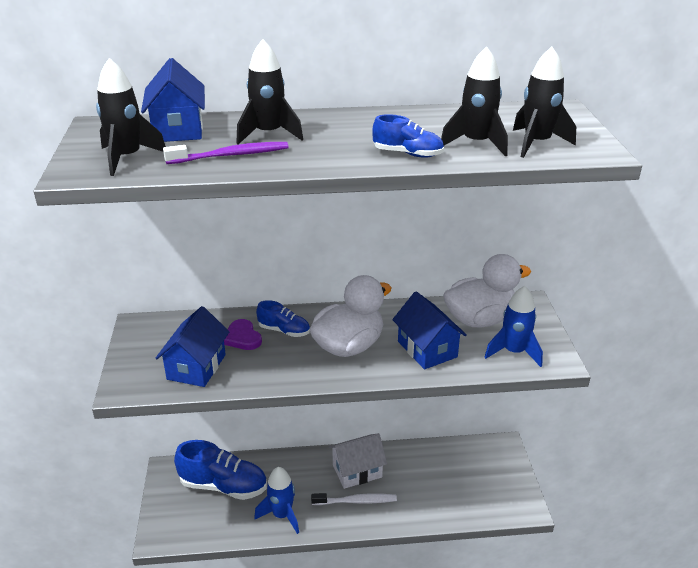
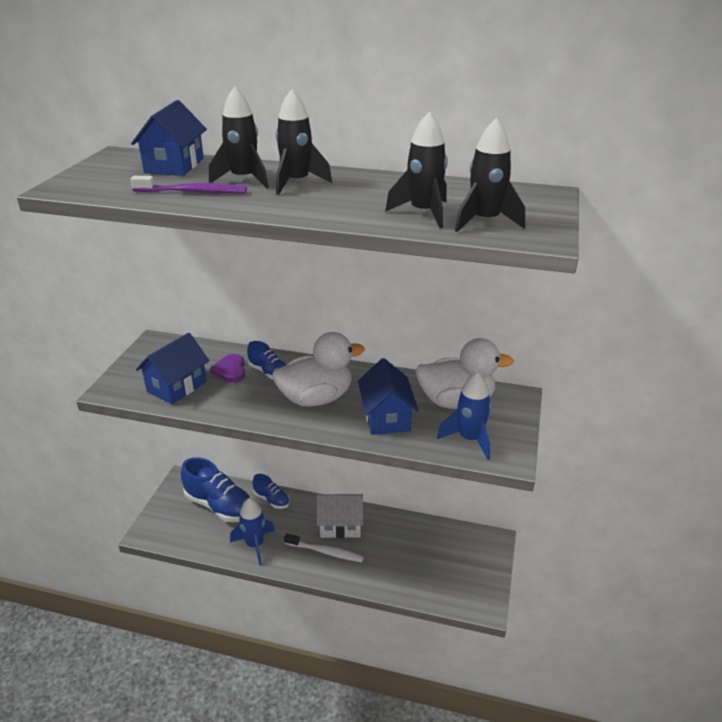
camera: 20 degrees right, 0 degrees up
black rocket [96,58,166,176] -> black rocket moved to [276,89,332,195]
blue shoe [372,114,444,158] -> blue shoe moved to [253,474,290,509]

